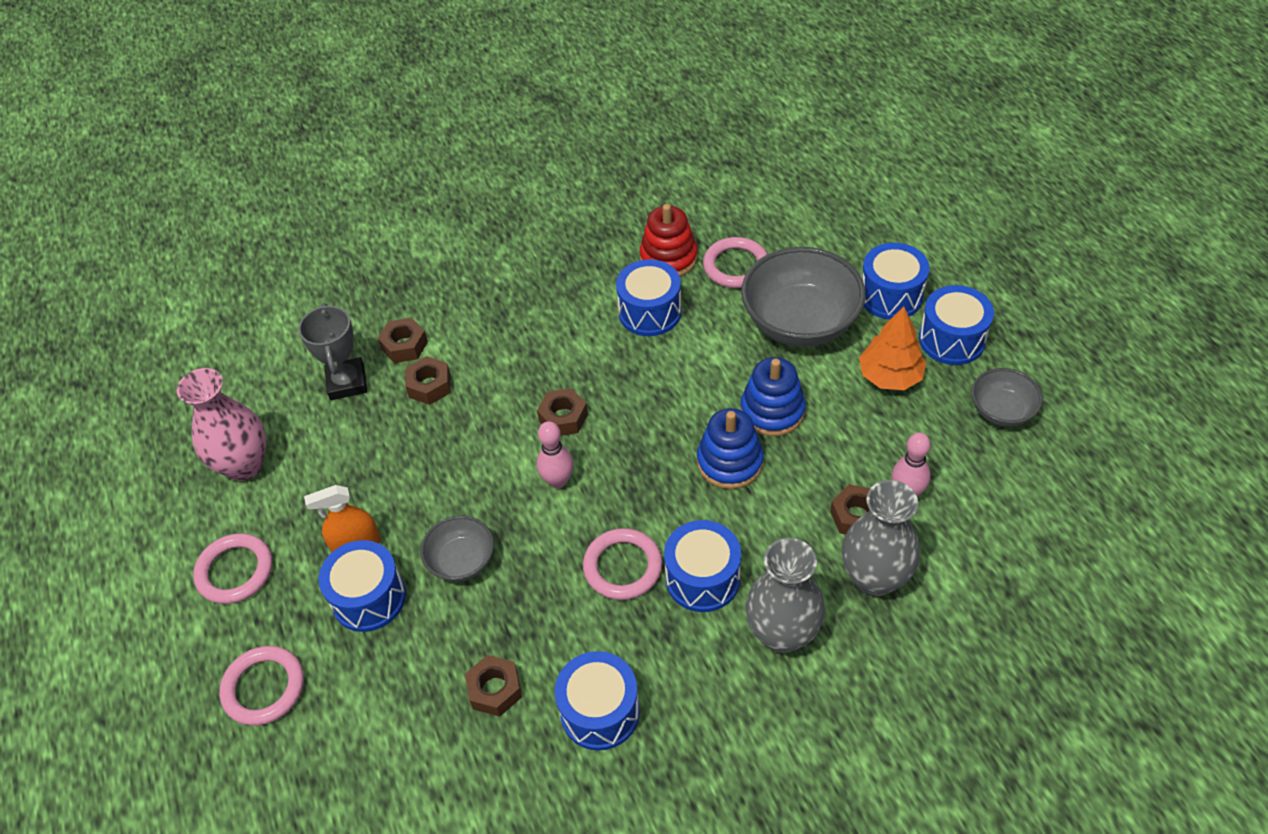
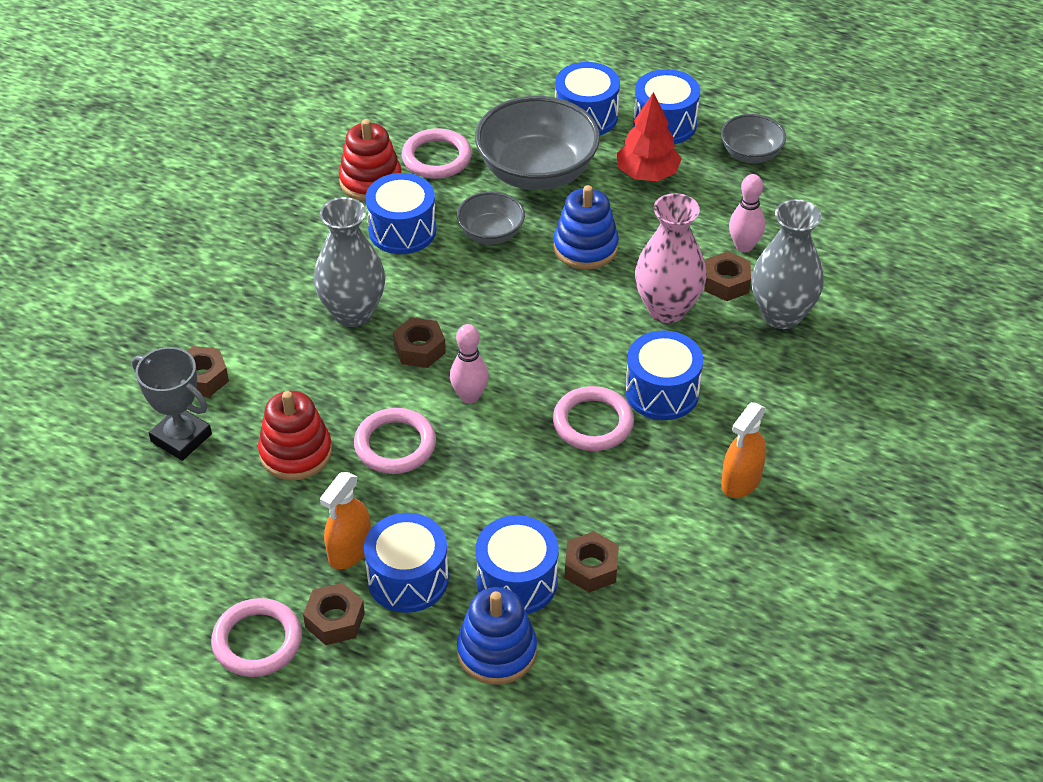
camera: 45 degrees left, 5 degrees down
pink vase [177,368,266,481] -> pink vase moved to [635,193,707,323]
pink ring [219,646,304,726] -> pink ring moved to [354,408,436,474]
brown nut [405,356,451,405] -> brown nut moved to [303,583,365,645]
grey bowl [421,516,494,582] -> grey bowl moved to [457,192,525,244]
blue drum [555,651,640,751] -> blue drum moved to [476,515,559,614]
blue stacking toy [697,408,764,489] -> blue stacking toy moved to [457,587,537,685]
grey vase [745,538,825,653] -> grey vase moved to [314,197,385,327]
orange tree [859,306,926,390] -> red tree [616,92,682,181]
none -> red stacking toy [258,391,332,480]
none -> orange spray bottle [721,402,766,498]

